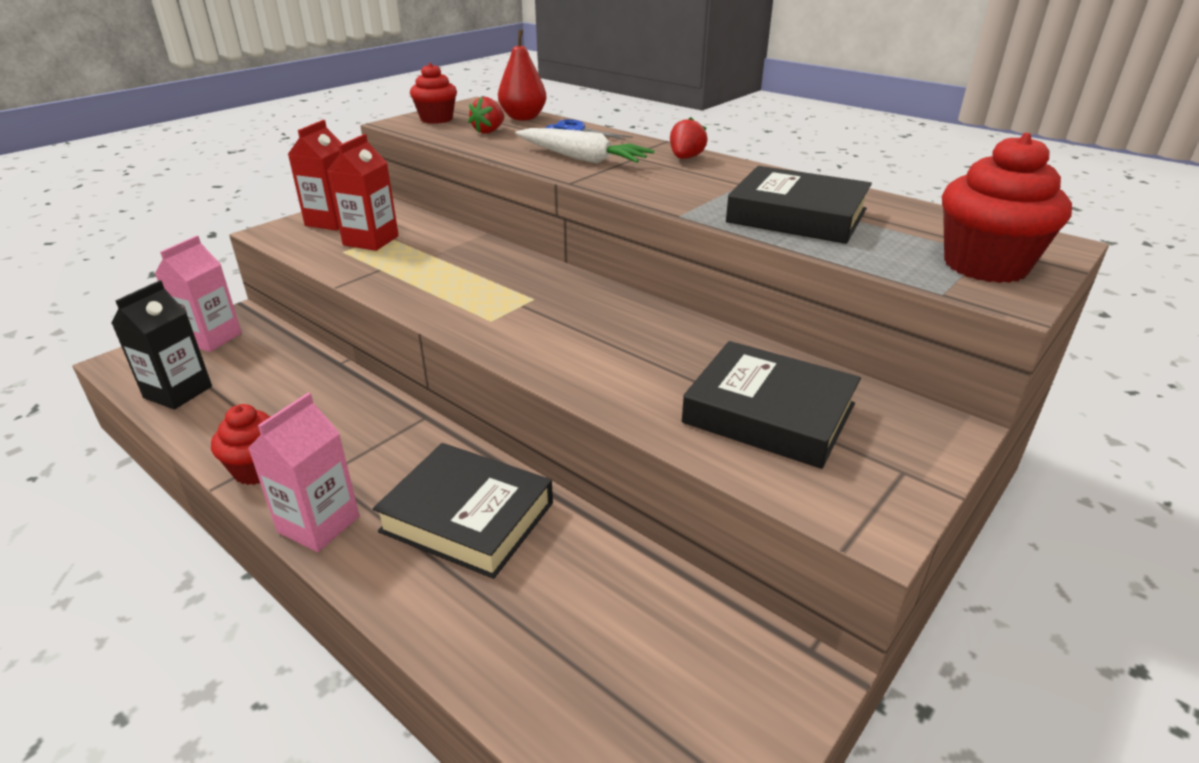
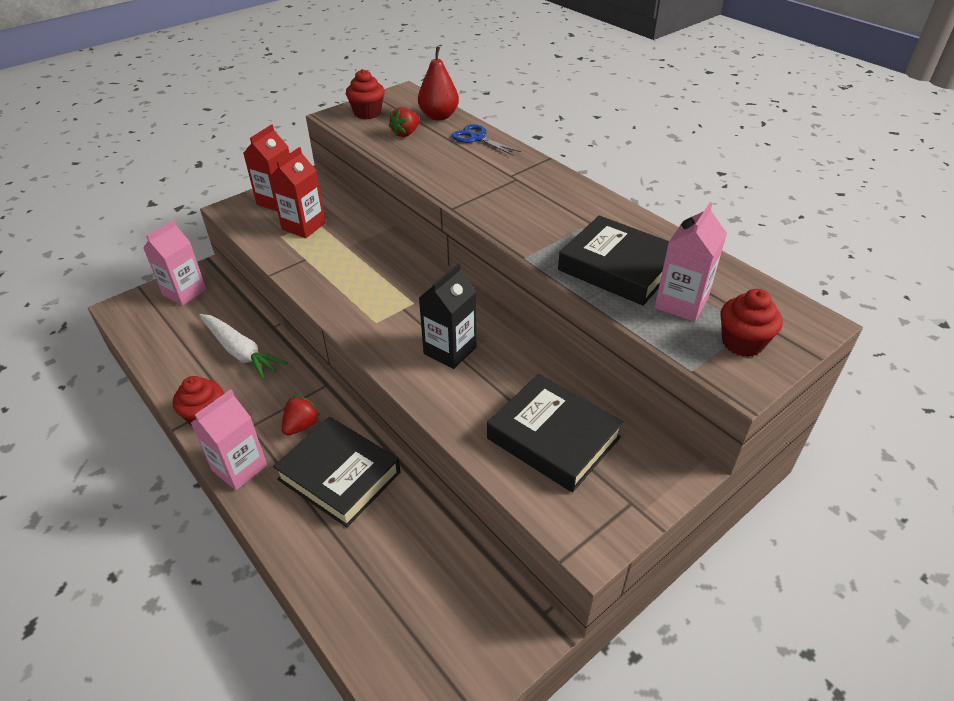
camera: 10 degrees right, 10 degrees up
black carton [111,280,212,410] -> black carton moved to [419,263,476,369]
white carrot [515,128,655,164] -> white carrot moved to [199,314,288,380]
red strawberry [670,117,708,159] -> red strawberry moved to [282,396,320,435]
red cupcake [942,133,1072,283] -> red cupcake [720,289,783,357], size x0.65
none -> pink carton [654,202,727,322]

